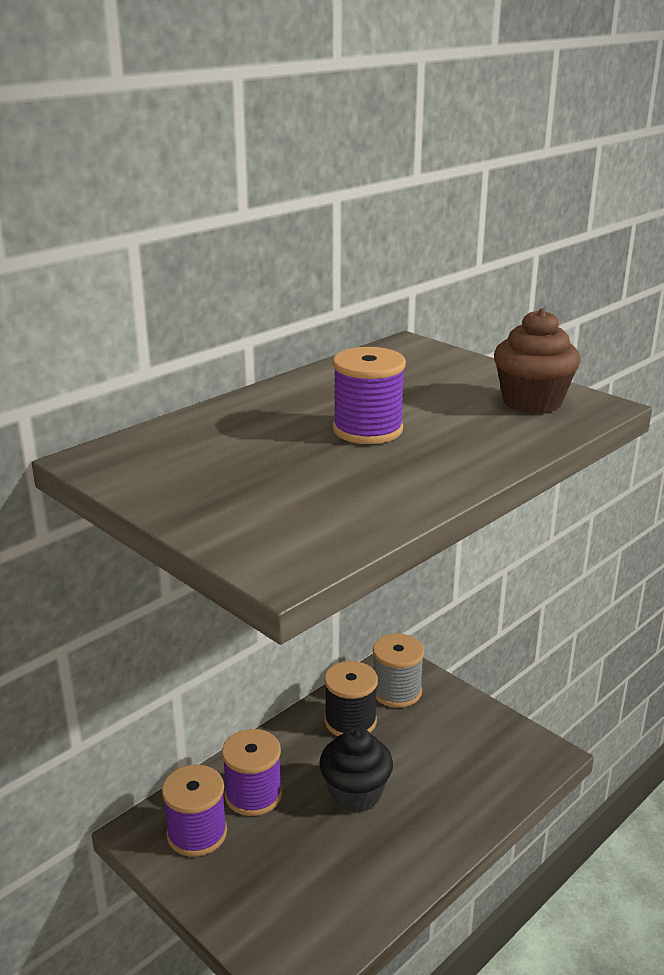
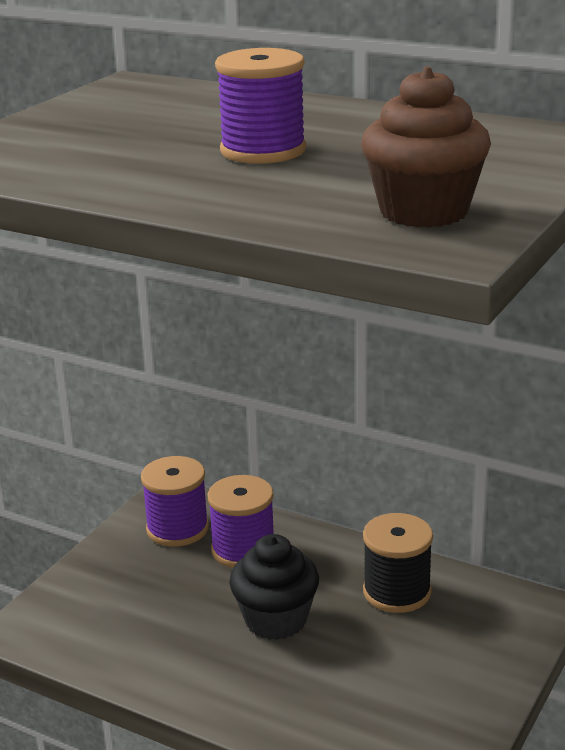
camera: 75 degrees right, 0 degrees up
grey spool [373,633,424,708] -> none

